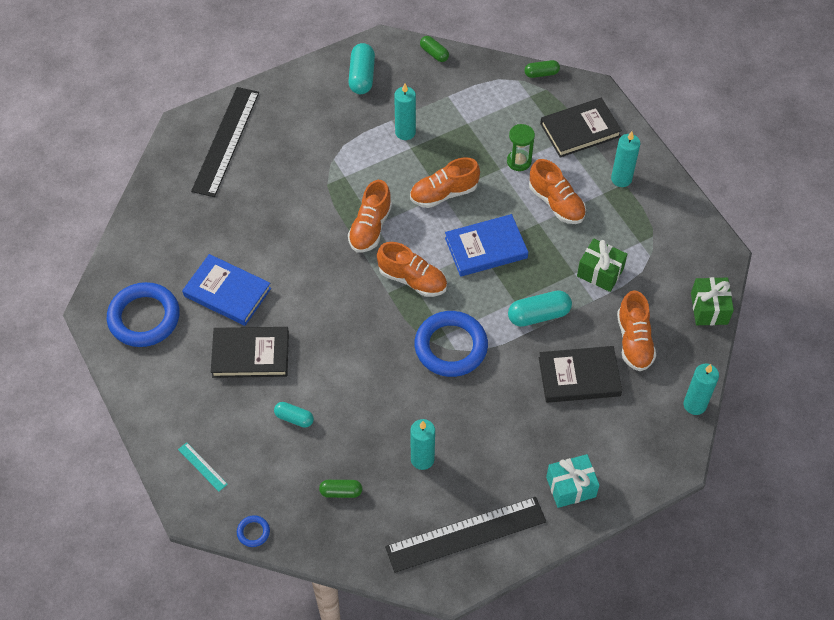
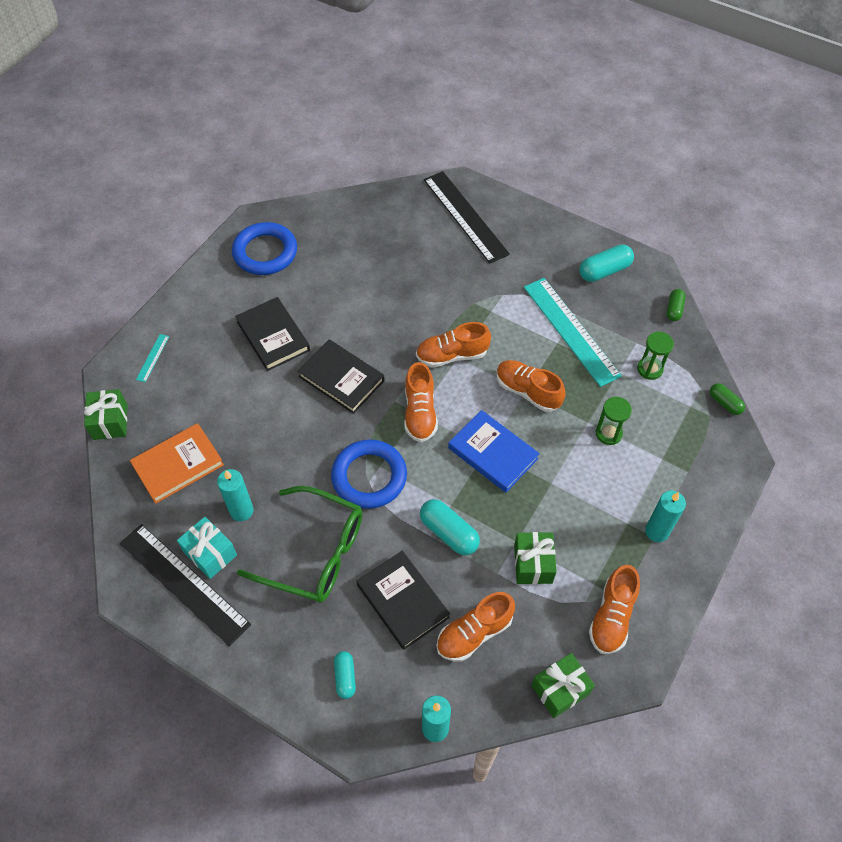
camera: 60 degrees right, 0 degrees up
blue book [182,254,271,326] -> none
black ruler [191,87,259,197] -> black ruler turned 75 degrees clockwise [424,171,510,264]
blue ring [237,515,270,547] -> green gift [84,389,127,440]
turquoise capsule [274,402,314,428] -> turquoise capsule moved to [334,651,356,699]
green capsule [319,480,363,498] -> orange book [130,423,224,504]
turquoise candle [394,83,416,140] -> turquoise ruler [524,278,622,387]
orange shoe [529,159,586,224] -> orange shoe moved to [589,565,640,654]
black book [540,98,622,158] -> black book moved to [298,339,385,414]
turquoise gift [546,454,599,508] -> turquoise gift moved to [177,517,237,579]
none -> green glasses [237,486,363,603]
none -> green hourglass [637,332,674,380]

